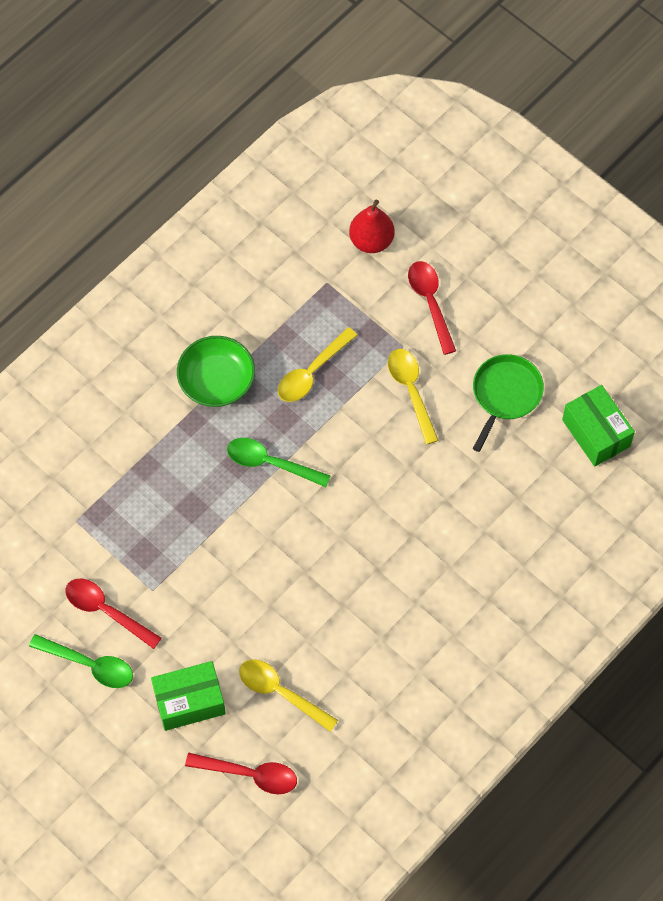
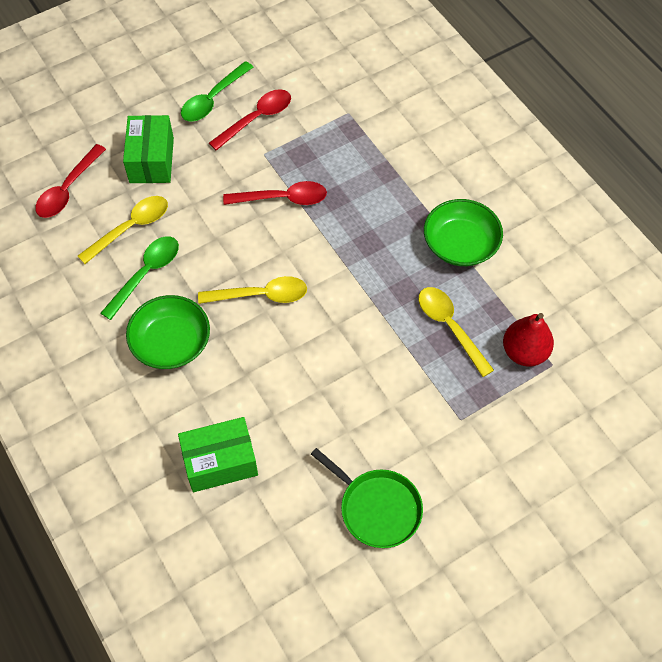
camera: 105 degrees right, 5 degrees down
green spoon [227,438,331,487] -> green spoon moved to [101,236,179,320]
red pear [349,200,395,253] -> red pear moved to [503,313,554,367]
yellow spoon [388,349,439,445] -> yellow spoon moved to [198,276,307,304]
red spoon [408,261,456,355] -> red spoon moved to [223,181,327,205]
green box [562,385,635,467] -> green box moved to [178,417,258,492]
none -> green bowl [126,295,210,369]

